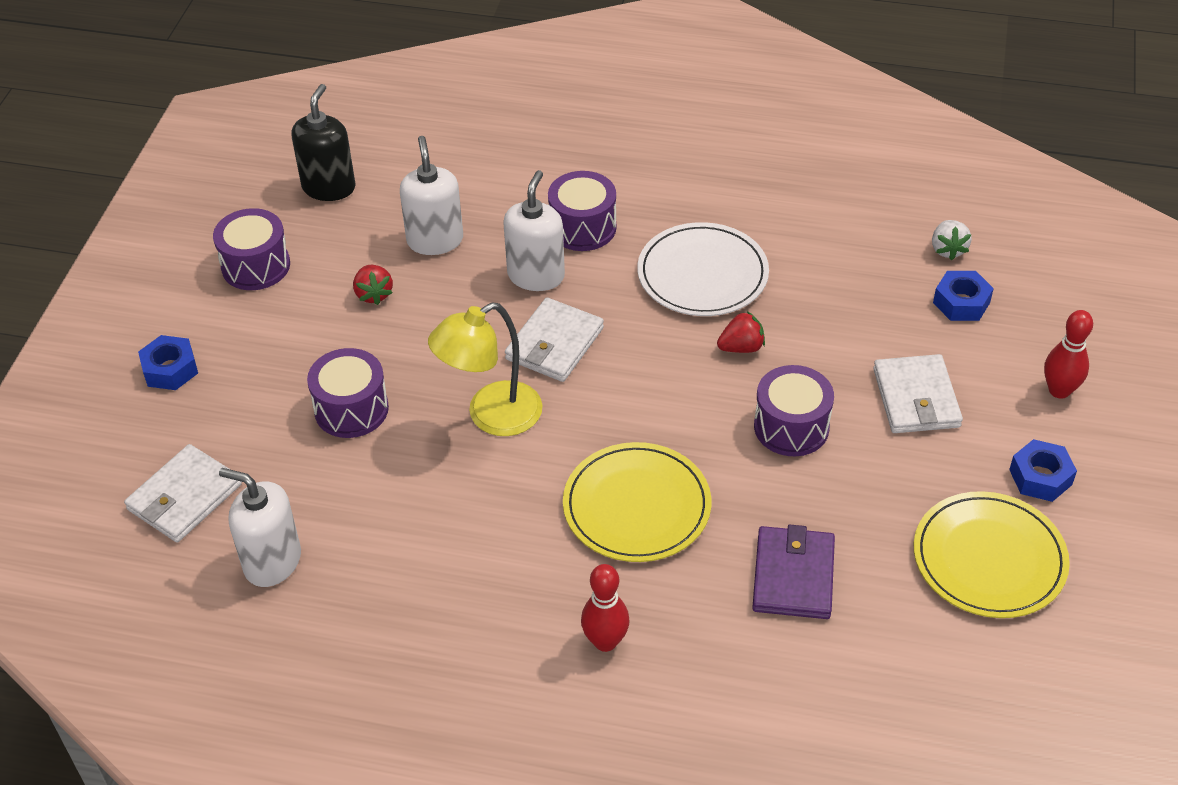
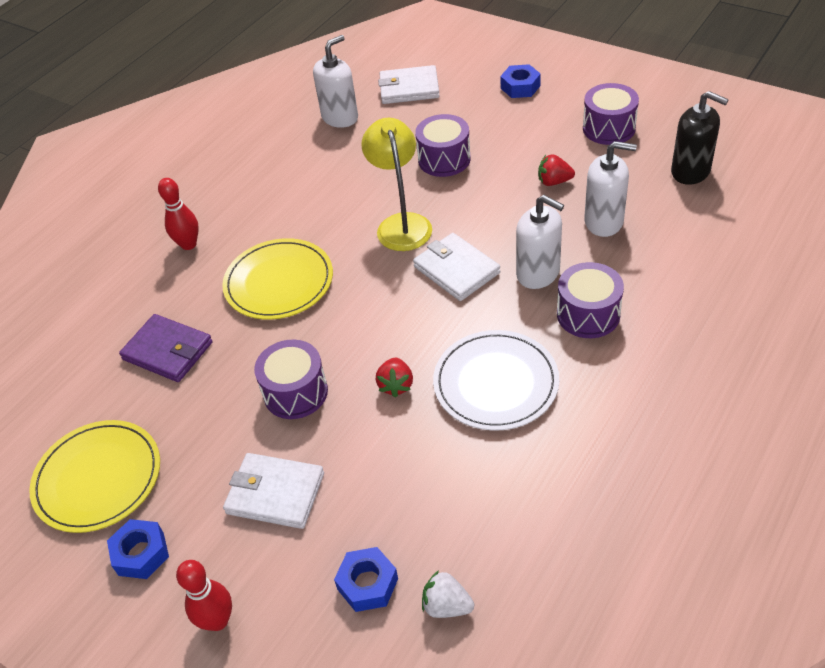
camera: 115 degrees right, 0 degrees up
white wallet [124,444,242,543] -> white wallet turned 60 degrees counterclockwise [378,65,440,104]

